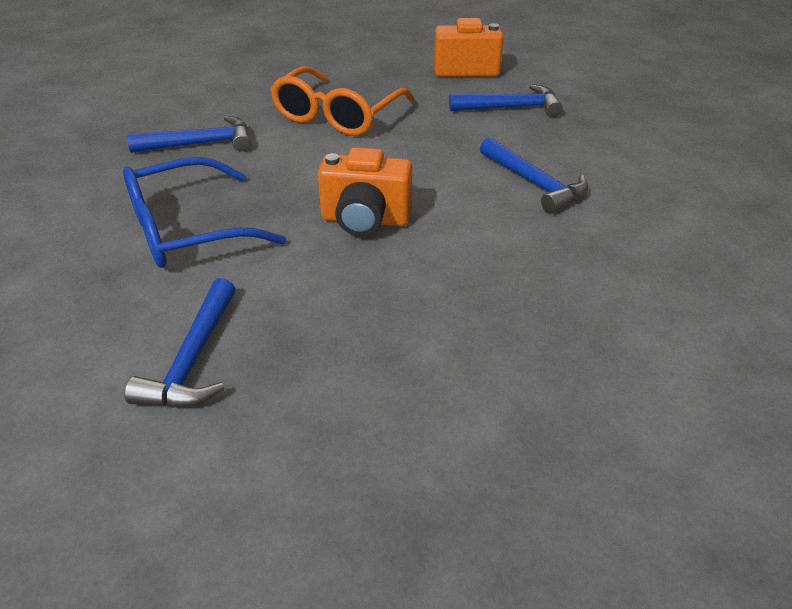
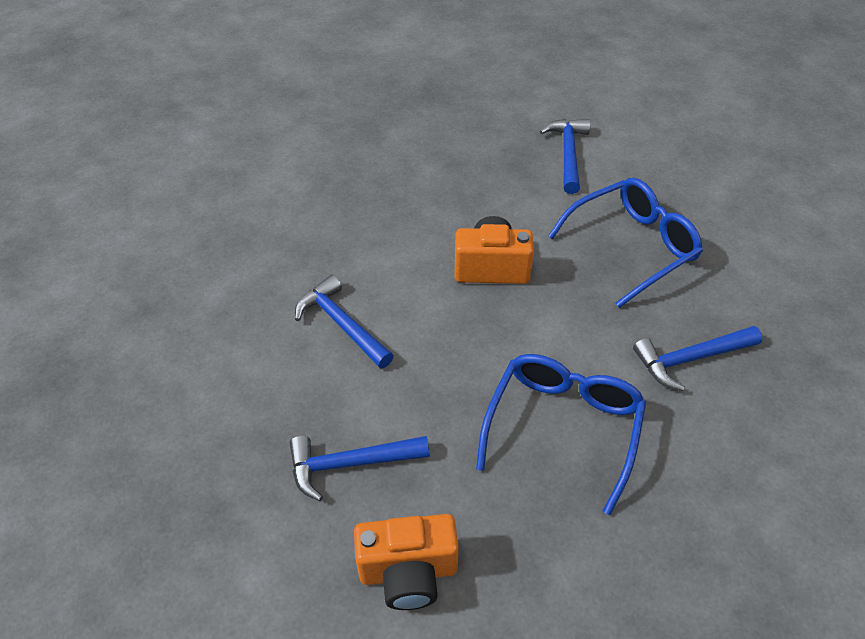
camera: 175 degrees right, 10 degrees up
orange glasses [270,66,414,136] -> blue glasses [476,354,646,515]

